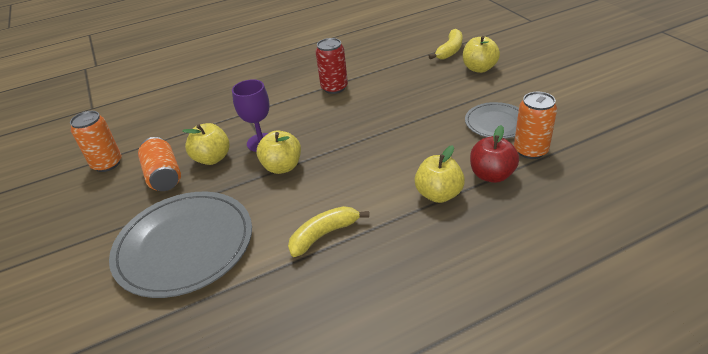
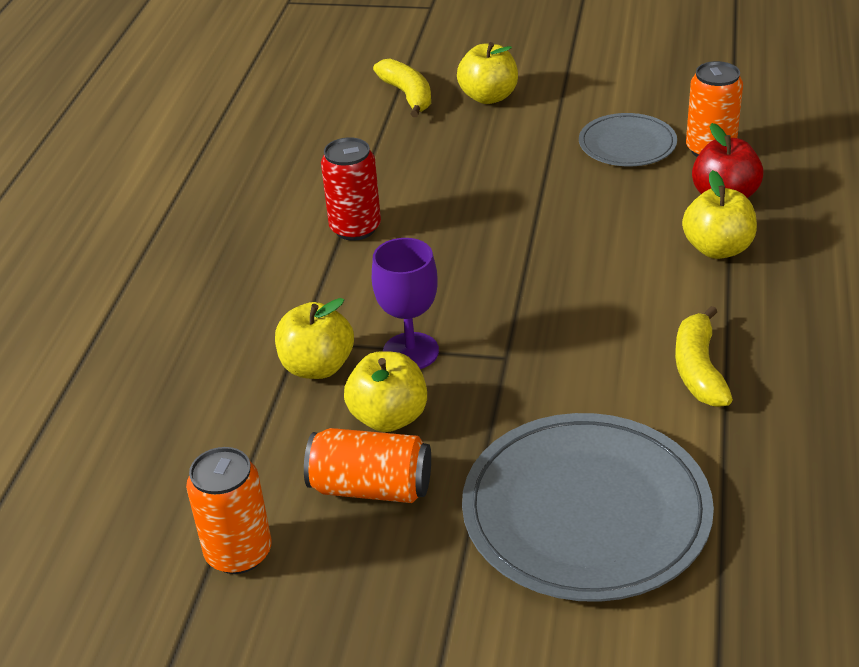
camera: 55 degrees left, 0 degrees up
yellow apple [257,130,301,174] -> yellow apple moved to [275,298,354,379]

